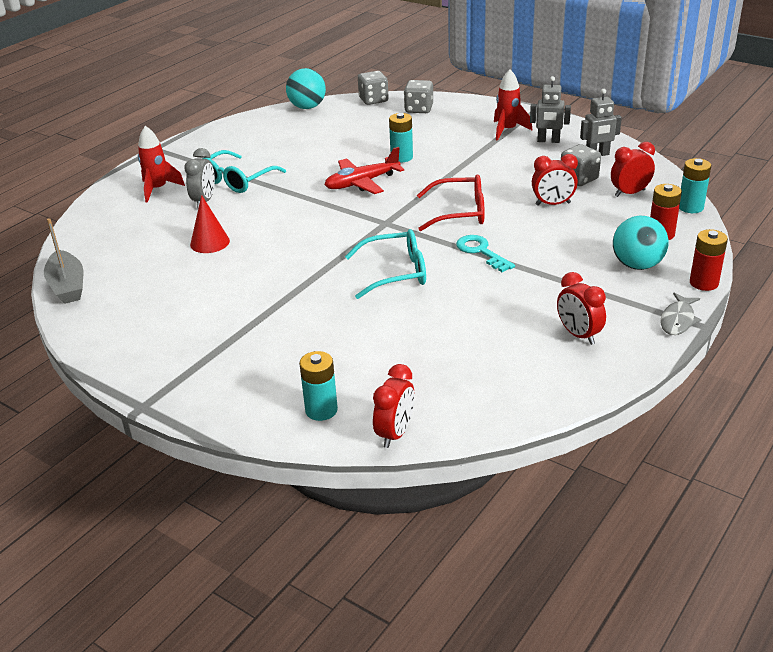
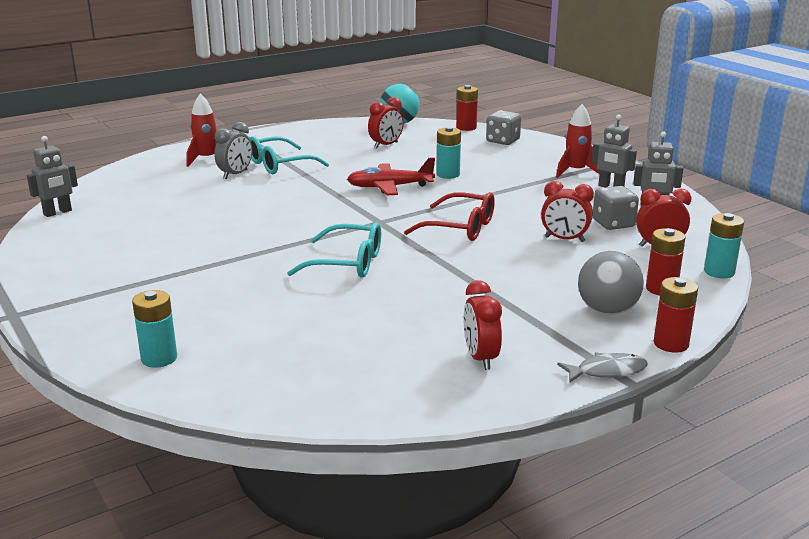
camera: 20 degrees right, 10 degrees down
grey boat [44,218,83,304] -> grey robot [27,136,78,217]
red cone [190,195,230,253] -> none
grey dice [358,71,389,105] -> red battery [456,85,478,131]
red clock [373,364,415,448] -> red clock moved to [368,97,404,149]
turquoise key [456,235,515,272] -> none
turquoise ball [613,216,669,270] -> grey ball [578,251,644,315]
grey fish [660,293,701,335] -> grey fish turned 150 degrees counterclockwise [557,352,648,383]

